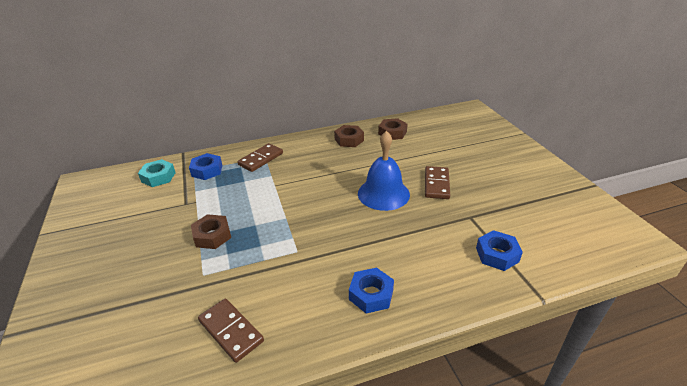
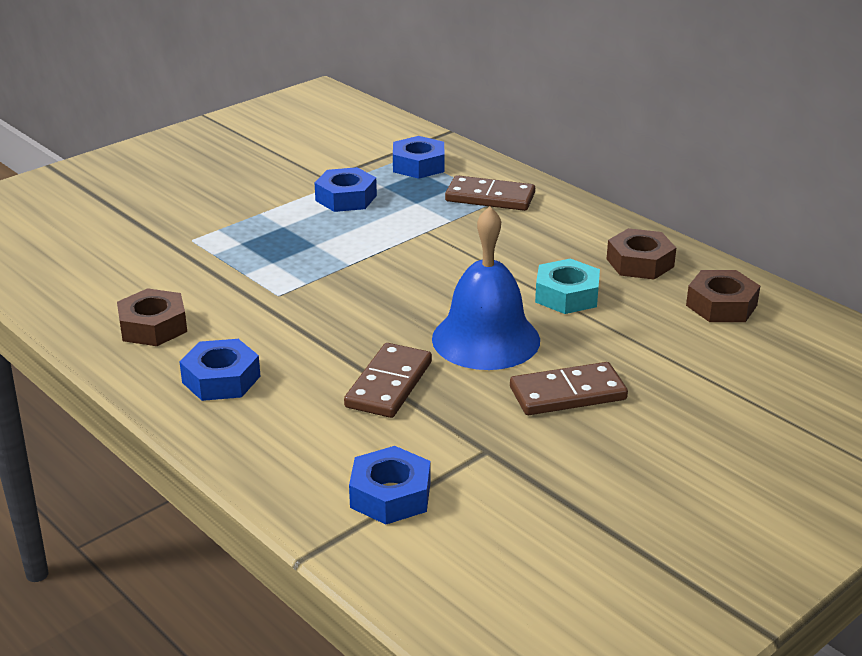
camera: 65 degrees right, 5 degrees down
turquoise nut [138,159,176,187] -> turquoise nut moved to [535,258,600,314]
brown nut [191,214,231,249] -> brown nut moved to [117,288,187,346]
brown domino [198,298,264,363] -> brown domino moved to [344,343,432,418]
none -> blue nut [315,167,377,212]

